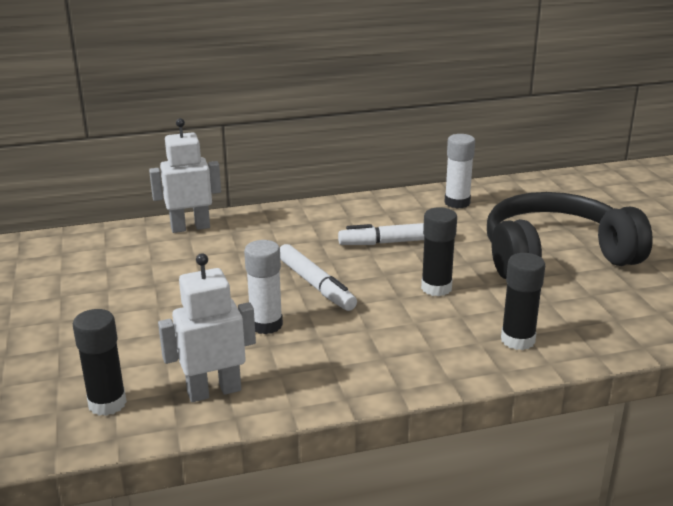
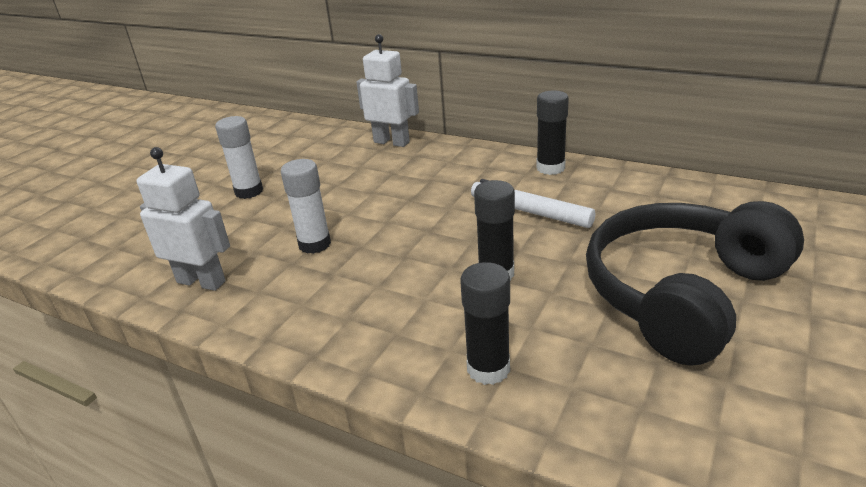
camera: 45 degrees right, 5 degrees up
black glue stick [73,309,127,416] -> black glue stick moved to [536,90,569,175]
white marker [280,244,357,311] -> none
white glue stick [444,134,475,208] -> white glue stick moved to [215,116,263,199]
black headphones [487,192,653,279] -> black headphones turned 75 degrees counterclockwise [586,201,804,366]

